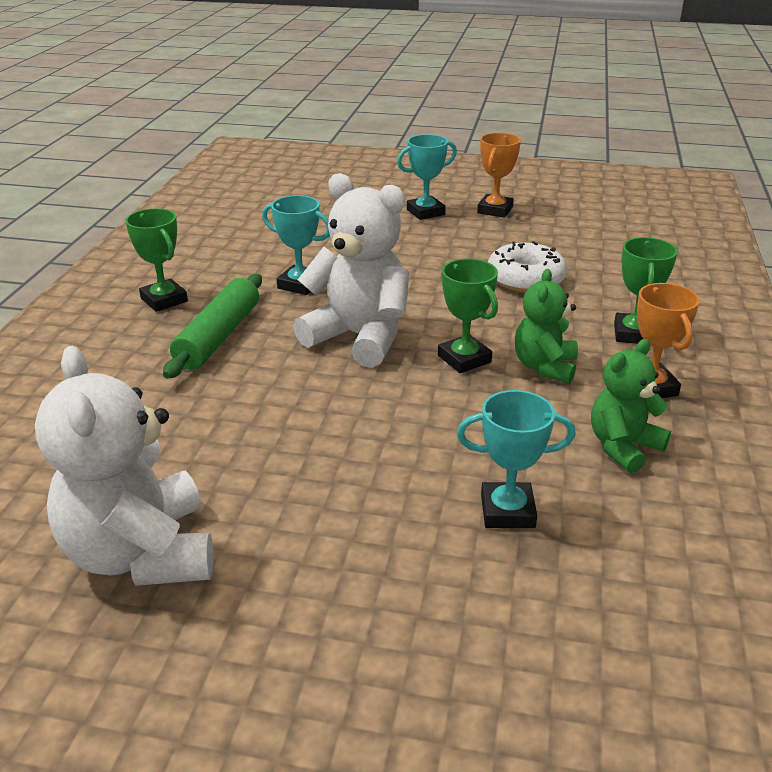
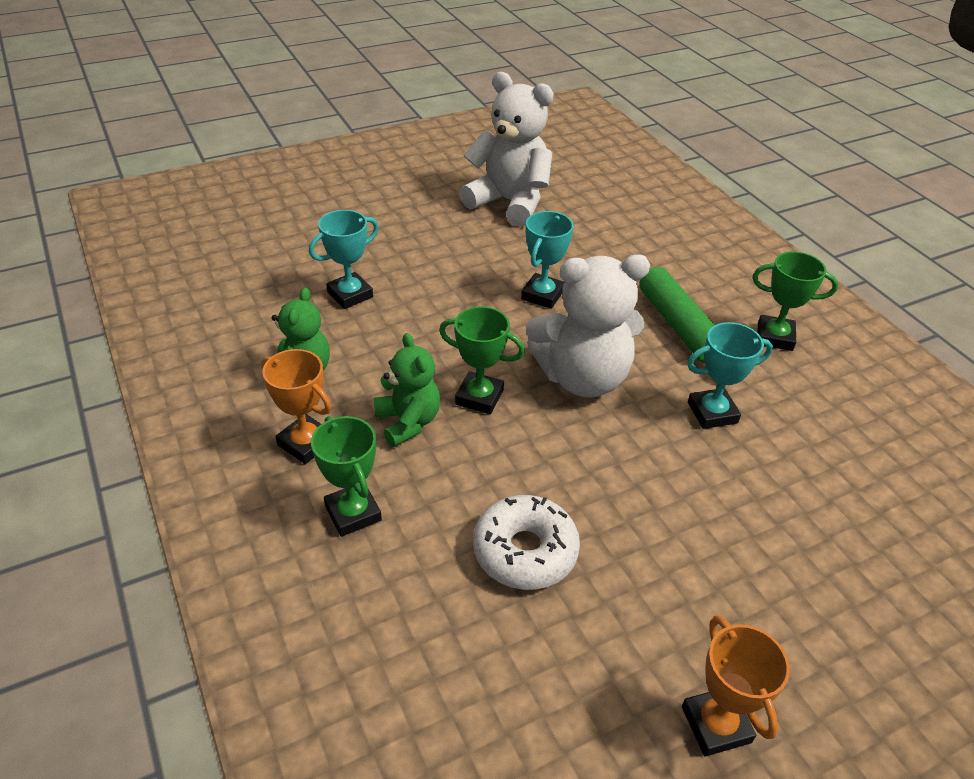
camera: 140 degrees right, 10 degrees up
turquoise trophy [397,134,457,220] -> turquoise trophy moved to [521,211,574,309]

